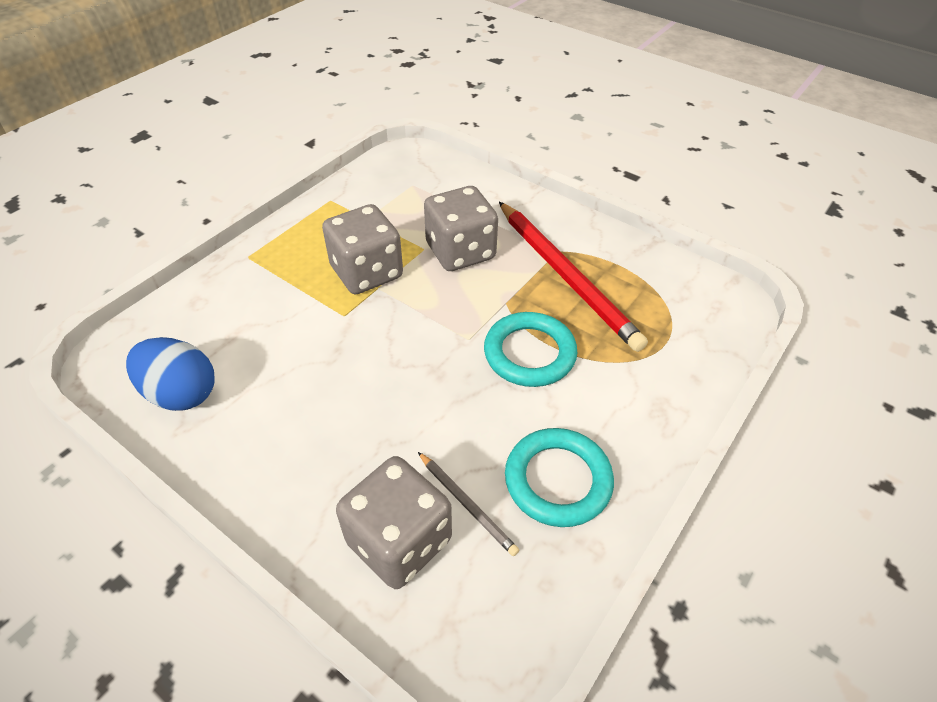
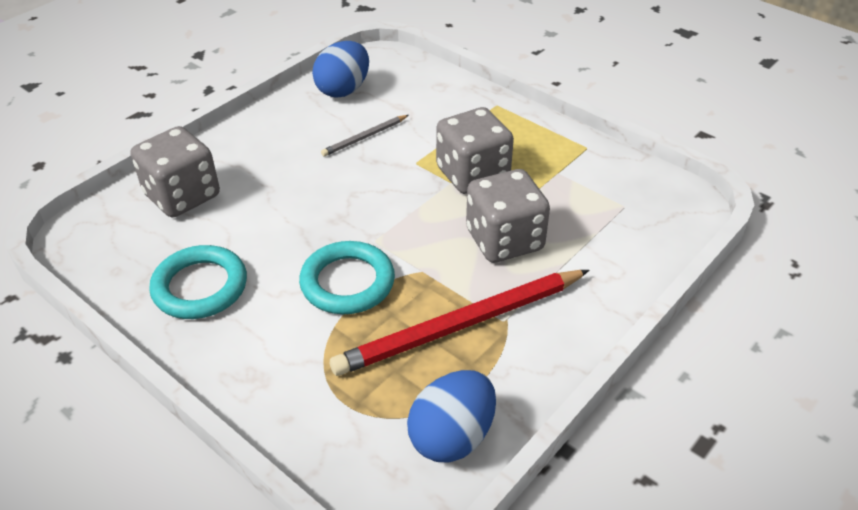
camera: 95 degrees right, 5 degrees down
grey pencil [418,452,519,556] -> grey pencil moved to [321,115,409,156]
none -> blue egg [407,370,496,462]

